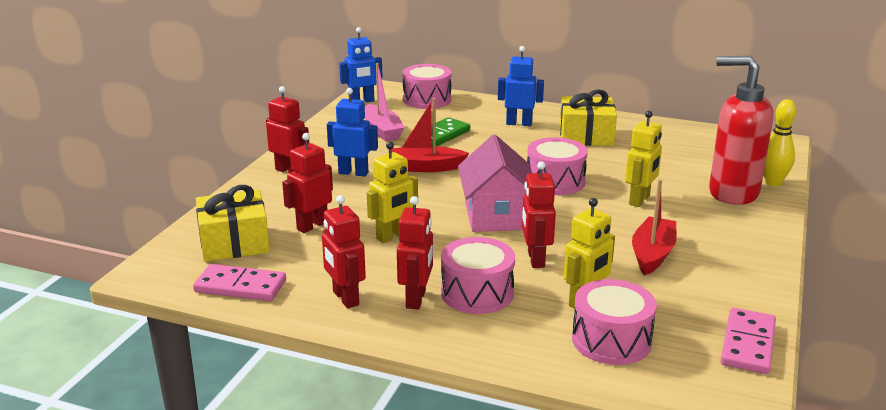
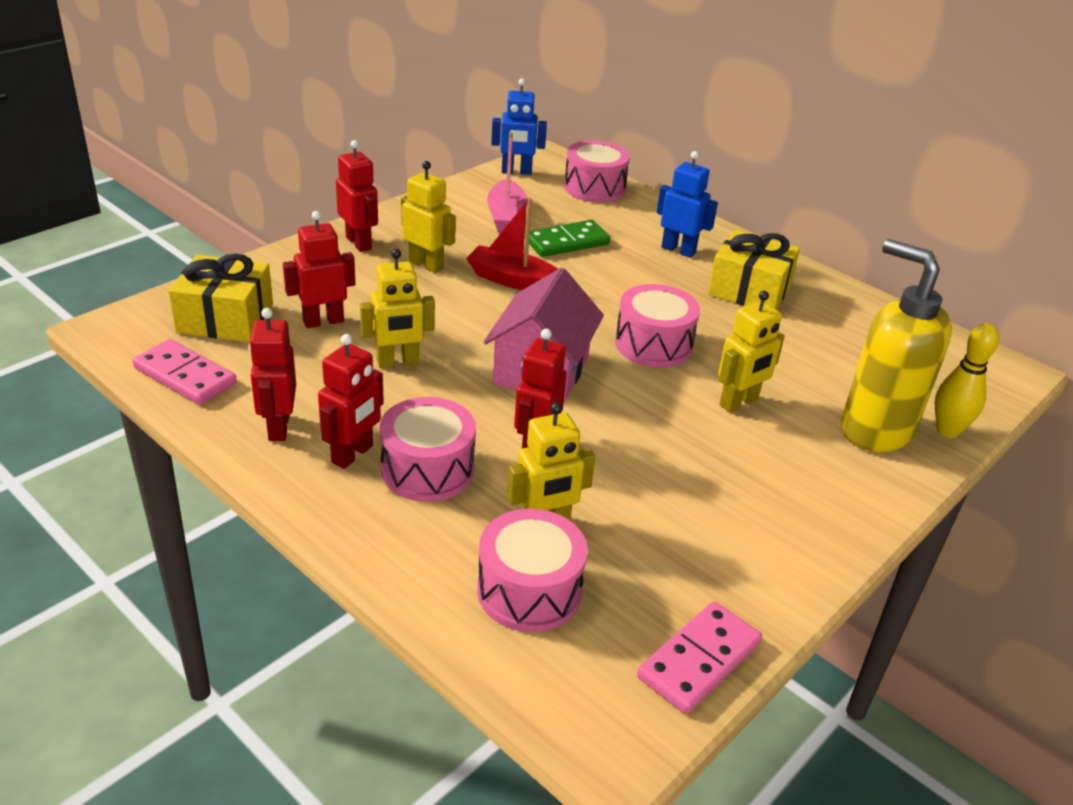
camera: 20 degrees right, 10 degrees up
blue robot [327,88,378,177] -> yellow robot [401,161,456,273]
red boat [632,179,677,276] -> none
red soap dispenser [709,56,773,205] -> yellow soap dispenser [841,239,952,452]

